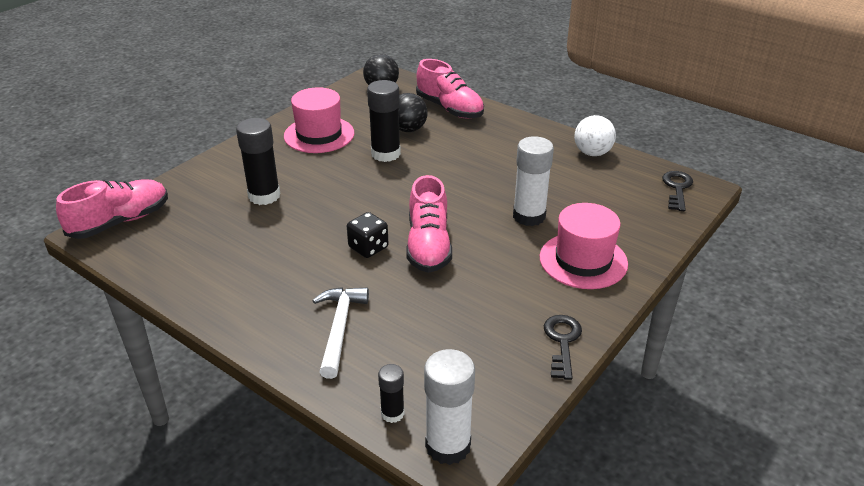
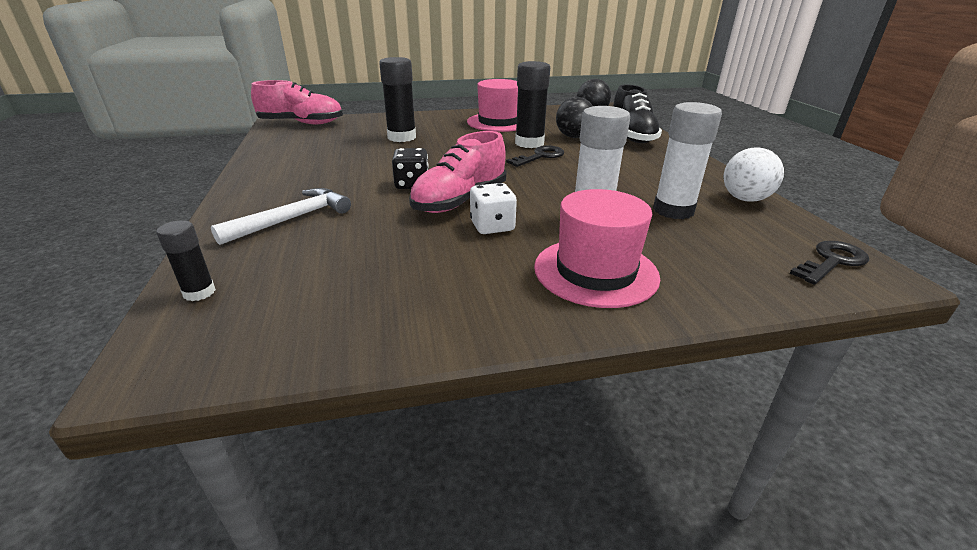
camera: 40 degrees right, 5 degrees down
pink shoe [416,59,484,118] -> black shoe [613,84,662,143]
white glue stick [424,349,475,465] -> white glue stick moved to [653,102,722,219]
black key [544,315,582,380] -> black key moved to [506,146,564,167]
none -> white dice [470,183,517,234]

